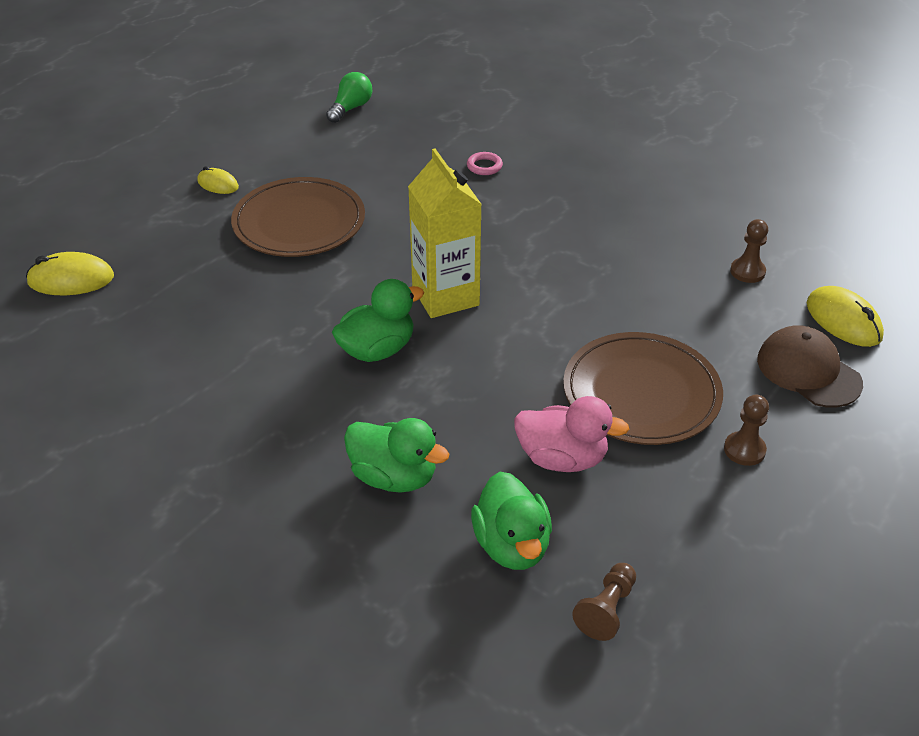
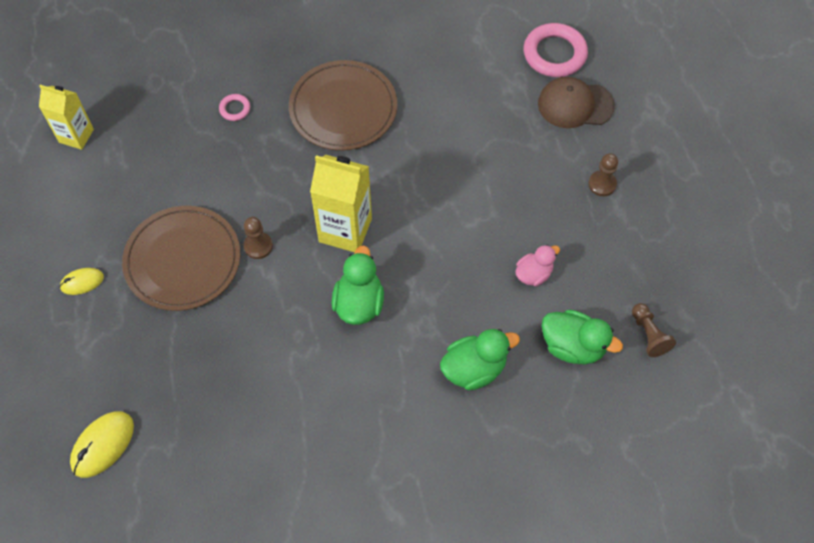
camera: 50 degrees left, 20 degrees up
green light bulb [326,72,372,123] -> yellow carton [39,85,94,150]
pink duck [514,396,629,472] -> pink duck [516,245,560,286], size x0.65
brown plate [563,332,723,445] -> brown plate moved to [289,60,397,151]
brown pawn [730,219,768,283] -> brown pawn moved to [244,217,273,259]
yellow mouse [807,286,884,347] -> pink ring [524,23,588,77]

